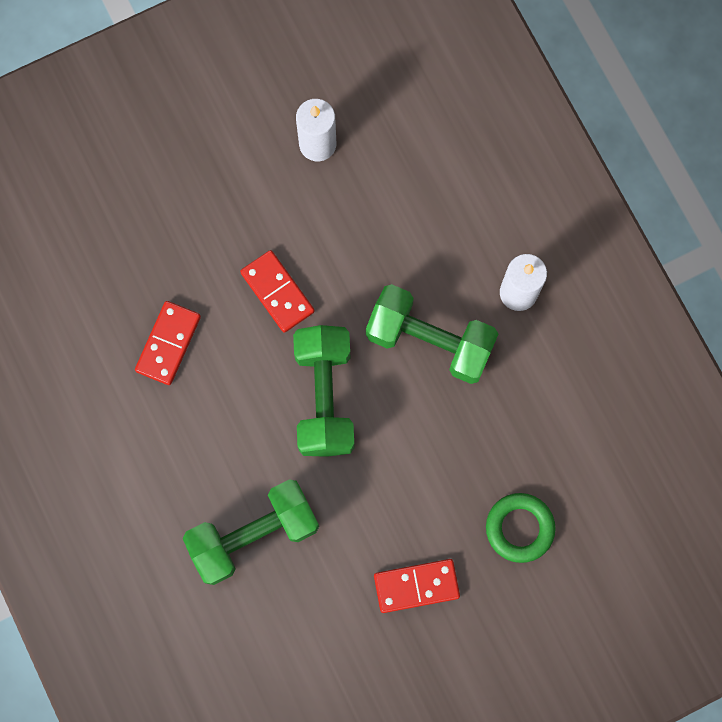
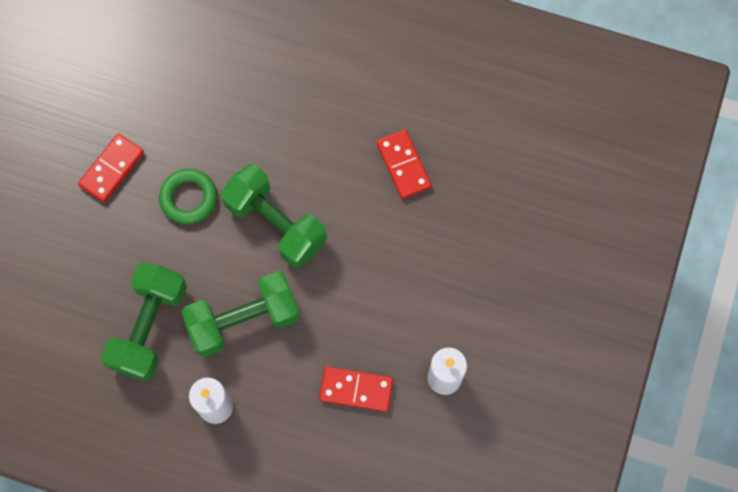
camera: 135 degrees right, 5 degrees down
green dumbbell [183,479,319,585] -> green dumbbell moved to [101,263,187,381]
red domino [240,250,314,333] -> red domino moved to [319,366,393,412]
green ring [486,493,556,563] -> green ring moved to [159,169,217,224]

